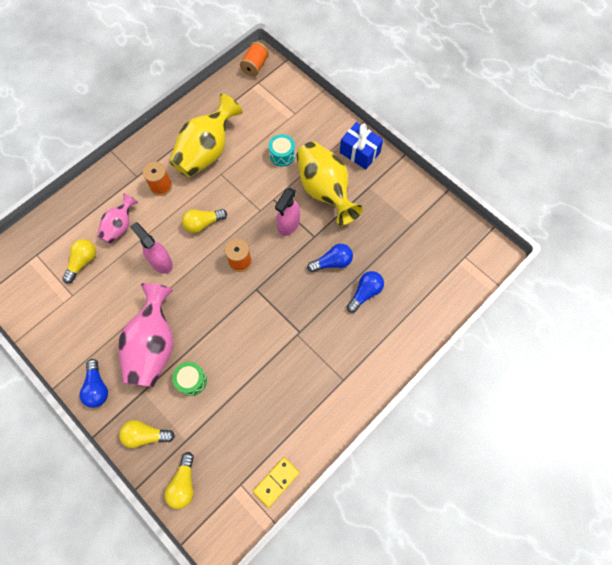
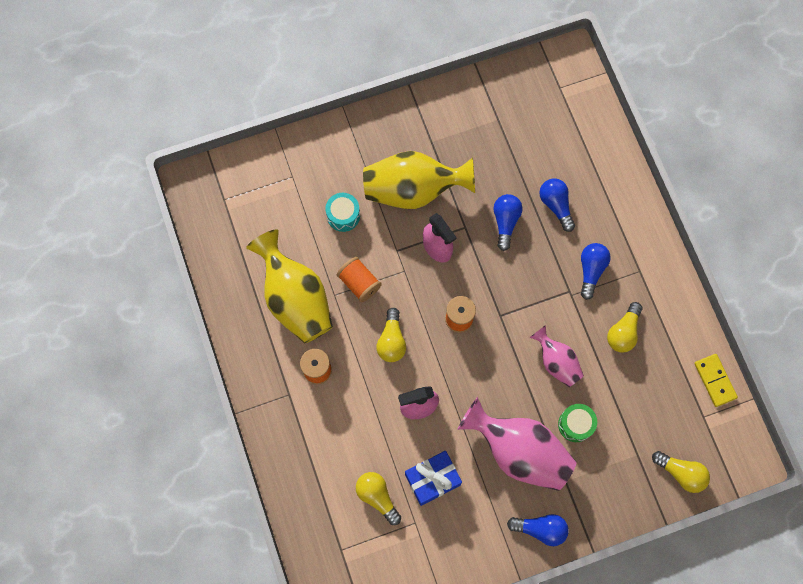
camera: 65 degrees left, 5 degrees up
pink vase [97,194,138,244] -> pink vase moved to [529,325,584,387]
yellow light bulb [119,420,175,448] -> yellow light bulb moved to [607,302,643,353]
orange spool [240,42,269,77] -> orange spool moved to [337,257,382,302]
blue gift [340,122,383,170] -> blue gift moved to [405,451,462,506]
none -> blue light bulb [581,243,611,300]

